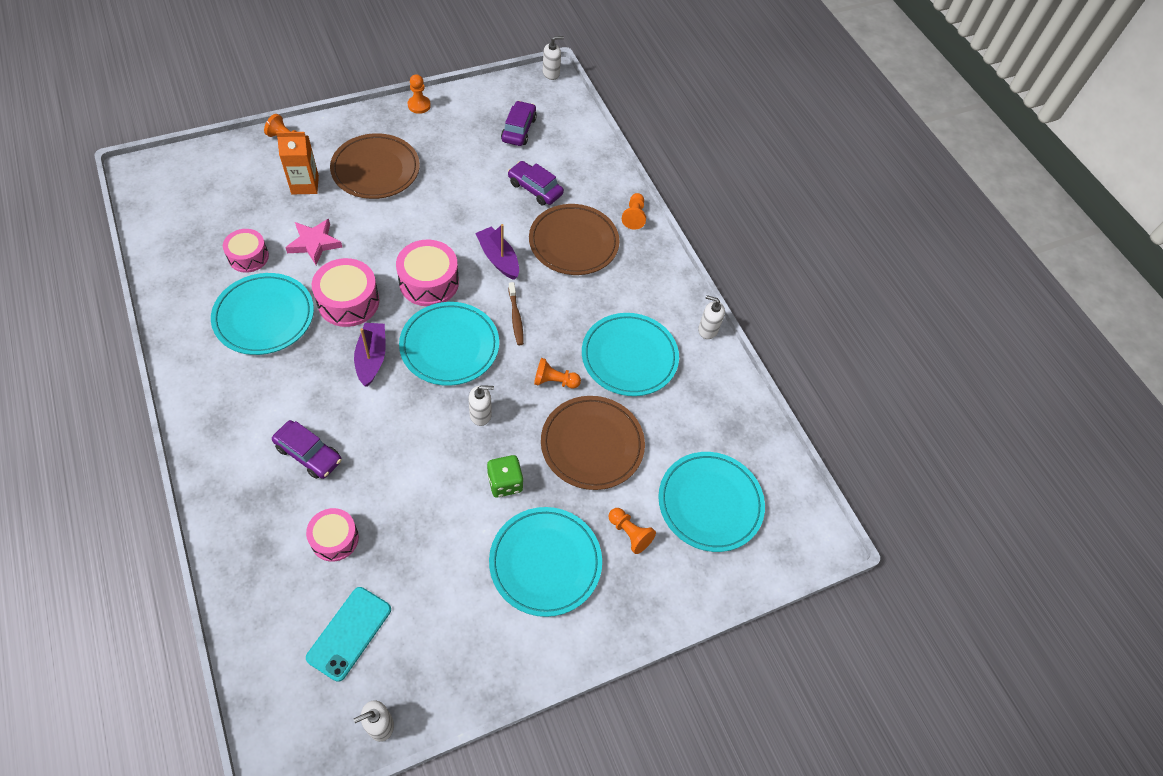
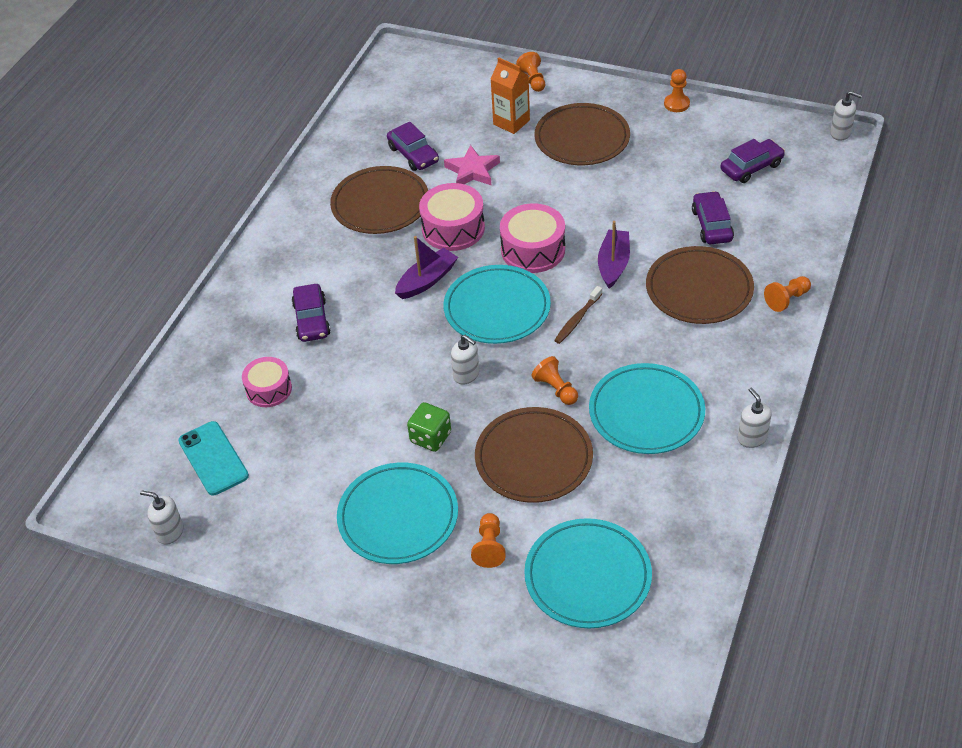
camera: 55 degrees right, 10 degrees down
turquoise plate [211,273,314,355] -> brown plate [330,166,428,234]
pink drum [223,229,269,273] -> purple car [387,122,439,171]
turquoise phone [306,587,391,682] -> turquoise phone turned 75 degrees clockwise [178,421,249,495]

